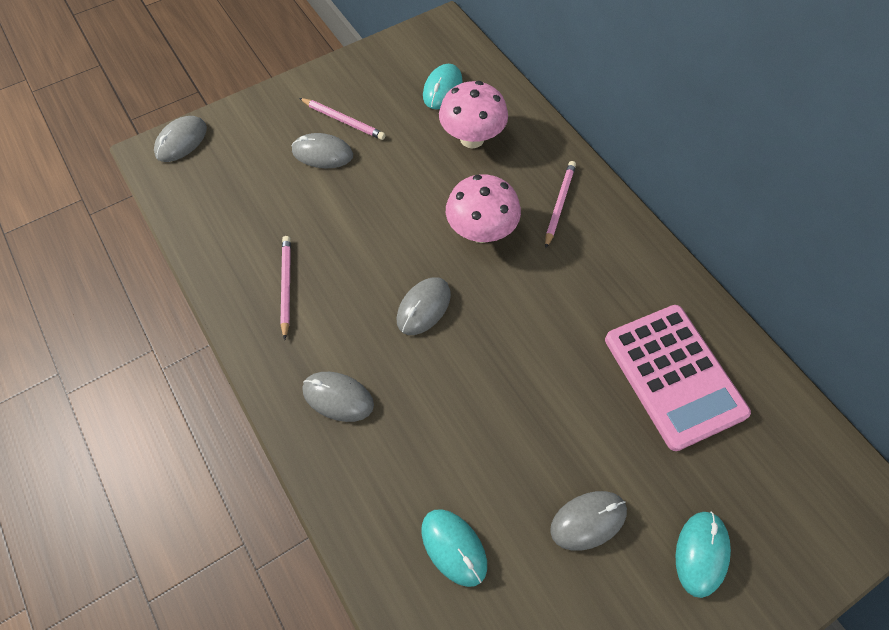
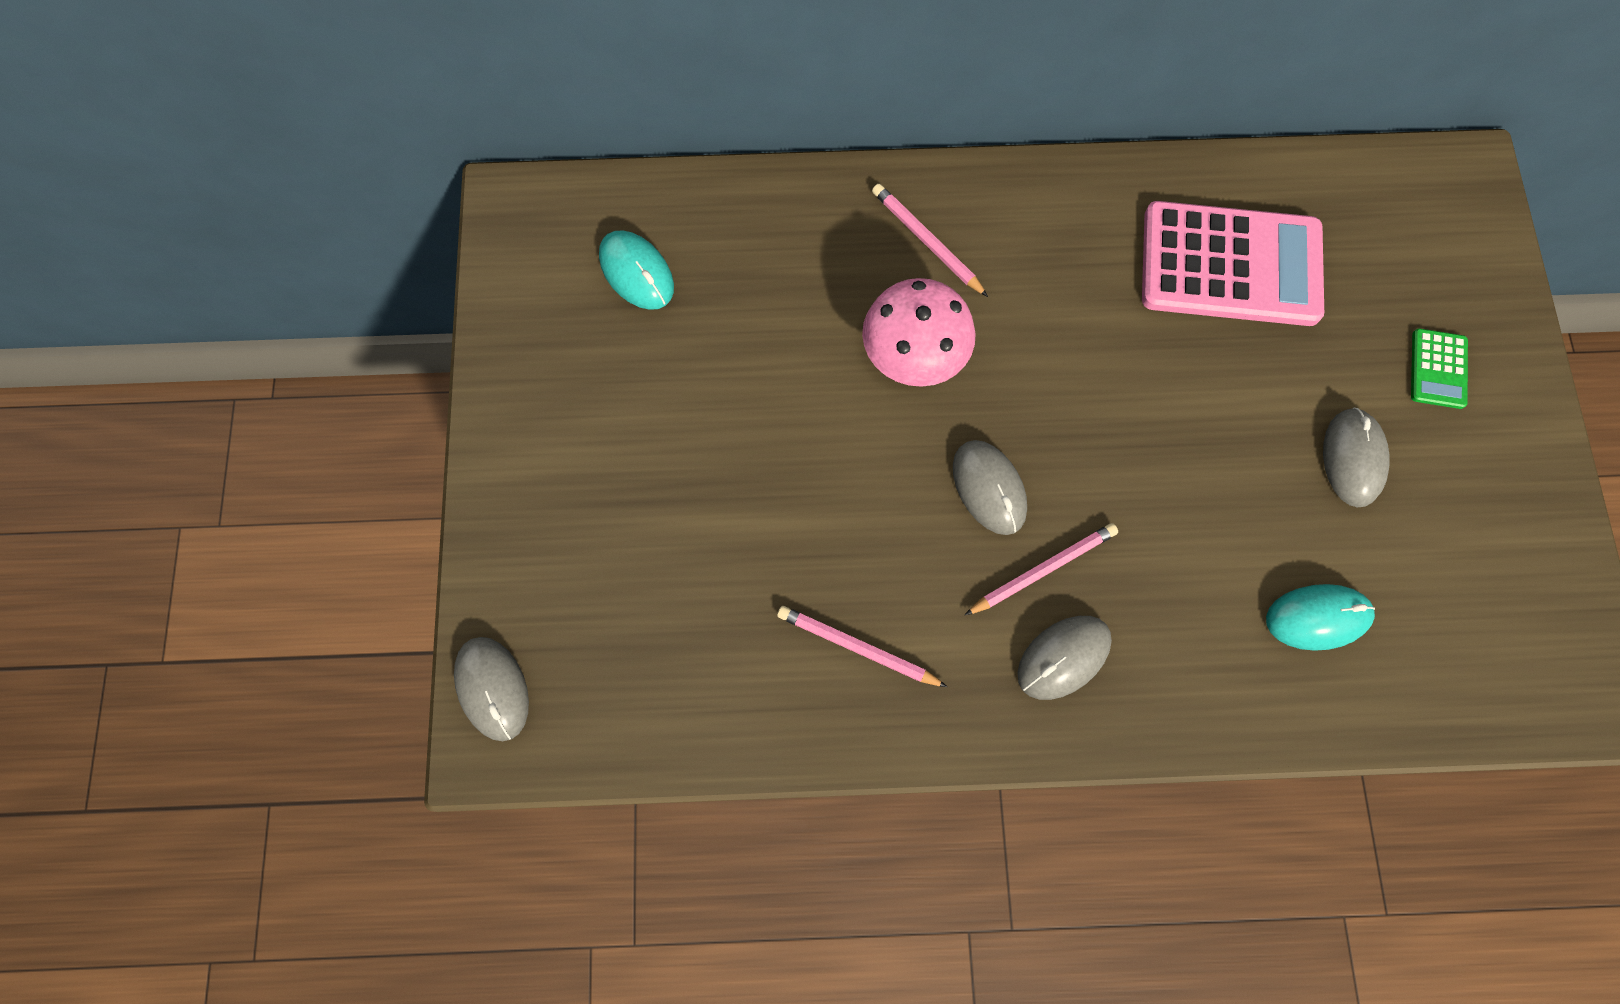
camera: 60 degrees left, 10 degrees up
grey mouse [292,133,353,168] -> none
pink pencil [299,98,386,140] -> pink pencil moved to [965,523,1118,615]
pink mushroom [439,81,508,148] -> none
turquoise mouse [675,512,731,598] -> green calculator [1411,328,1468,409]

